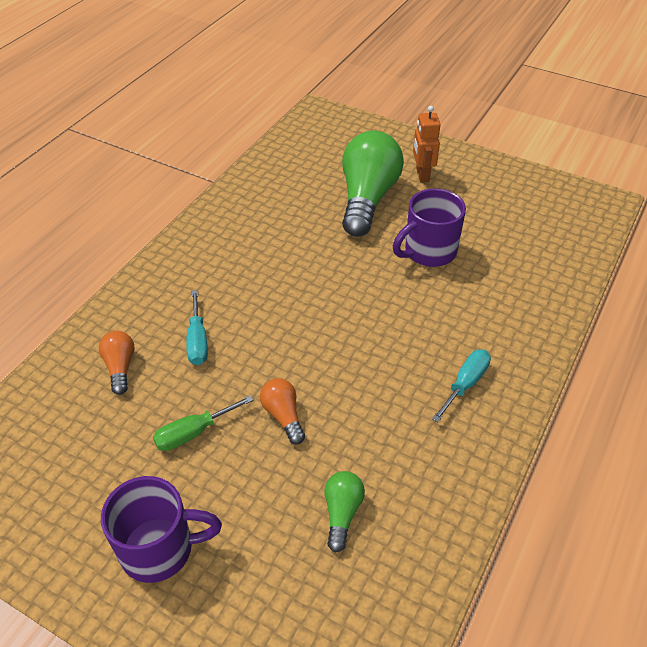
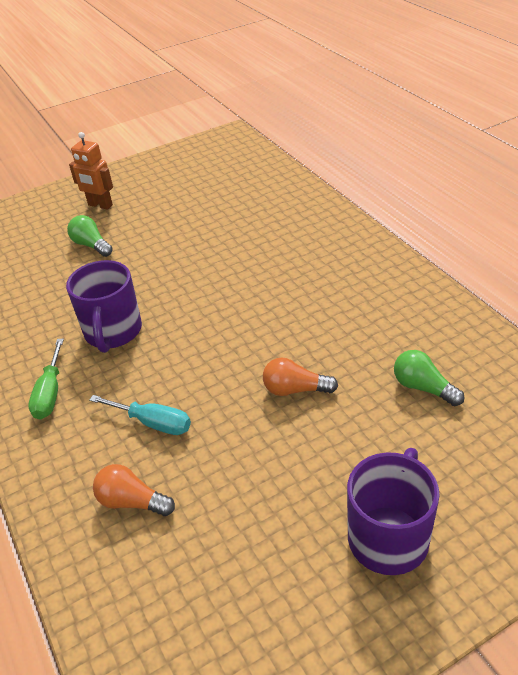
camera: 55 degrees left, 5 degrees down
green screwdriver [153,395,254,451] -> green screwdriver moved to [28,339,64,420]
green light bulb [342,131,404,237] -> green light bulb [67,215,113,257], size x0.46
purple mug [393,189,466,267] -> purple mug moved to [66,260,142,353]
turquoise screwdriver [432,350,491,422] -> none

